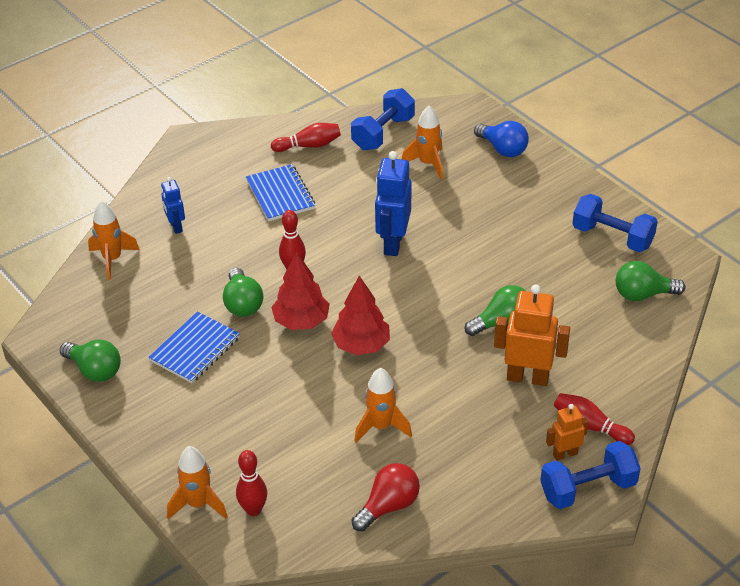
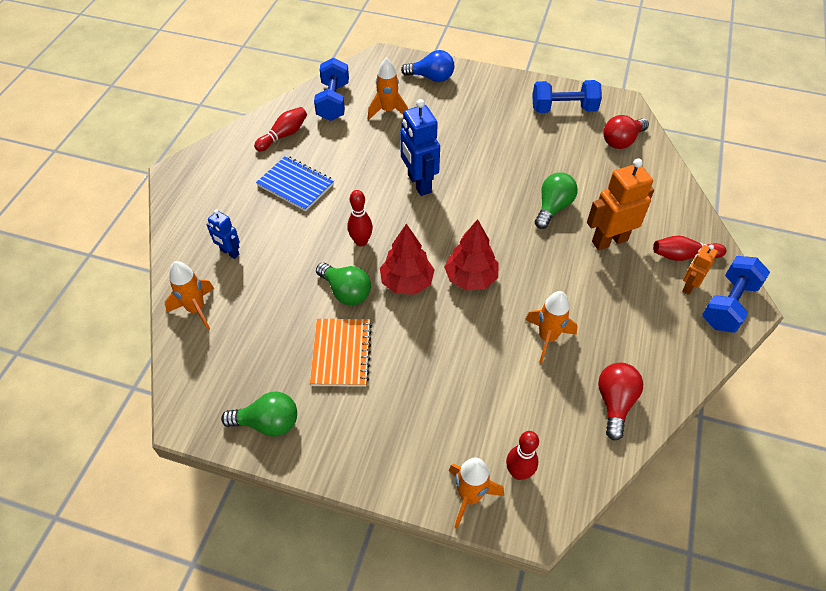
camera: 35 degrees left, 10 degrees up
blue notebook [148,311,240,383] -> orange notebook [310,319,372,387]
green light bulb [616,261,685,301] -> red light bulb [604,115,649,149]

